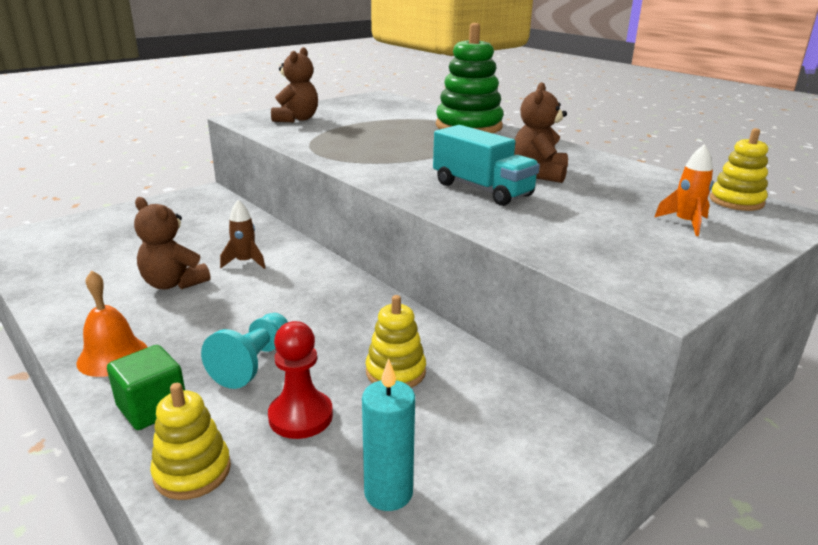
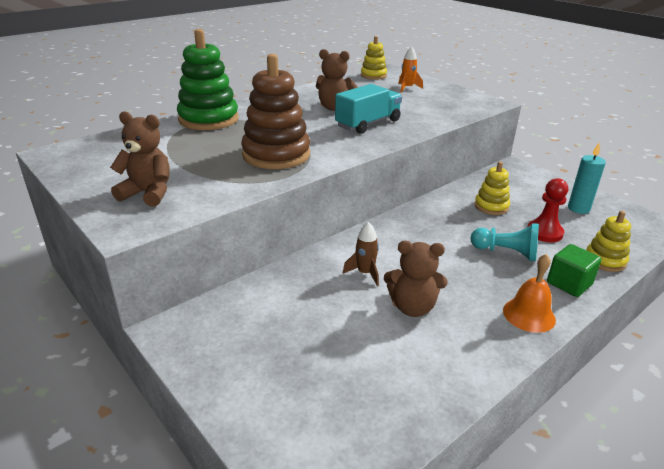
camera: 90 degrees left, 5 degrees up
brown teddy bear [134,197,210,290] -> brown teddy bear turned 60 degrees clockwise [384,241,447,317]
none -> brown stacking toy [241,54,310,169]

